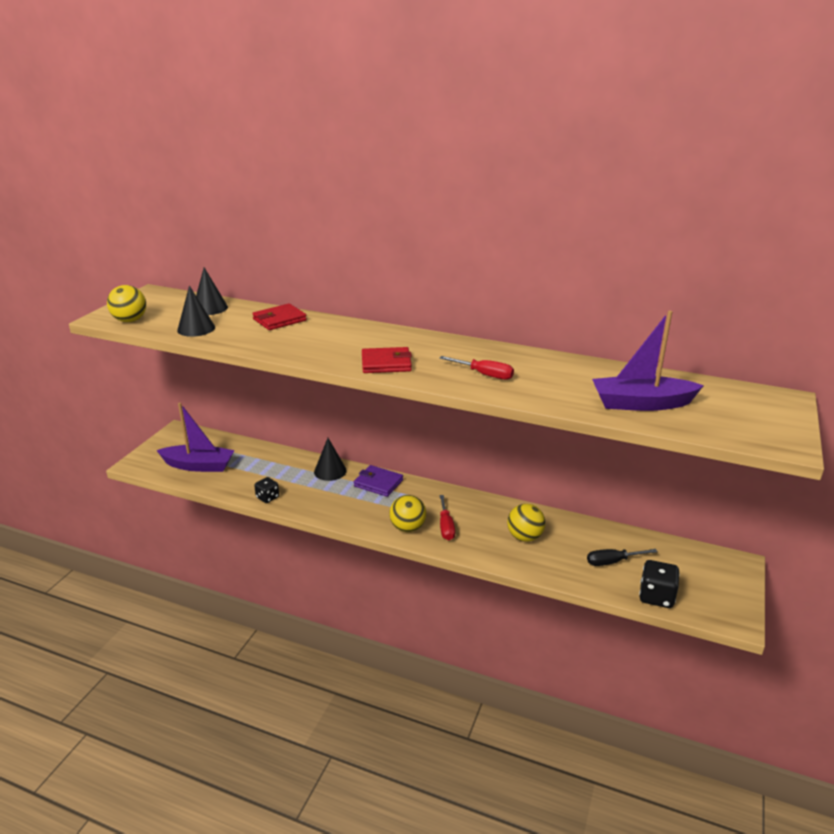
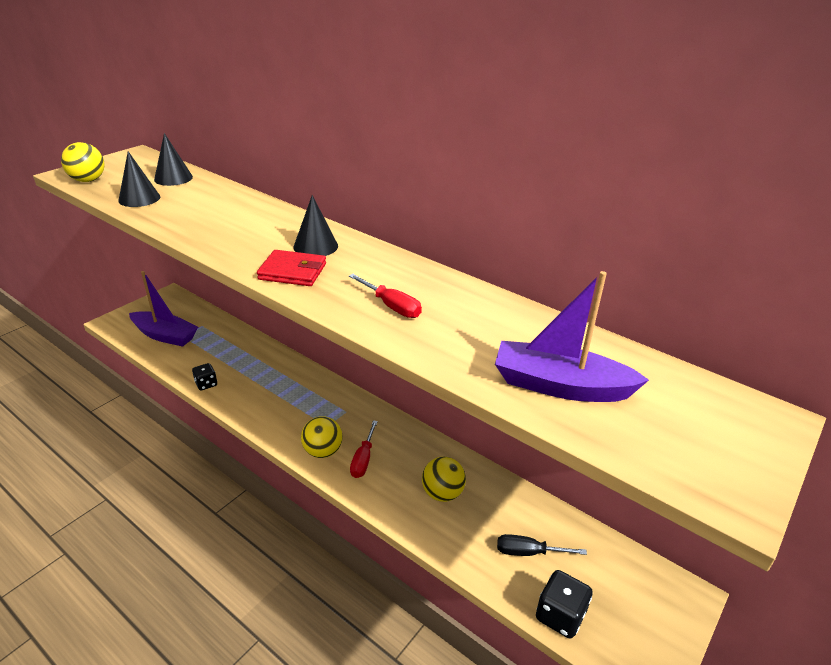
camera: 15 degrees right, 5 degrees up
red wallet [252,303,307,330] -> none
black cone [314,438,347,481] -> black cone moved to [293,195,338,256]
purple wallet [354,465,403,497] -> none

